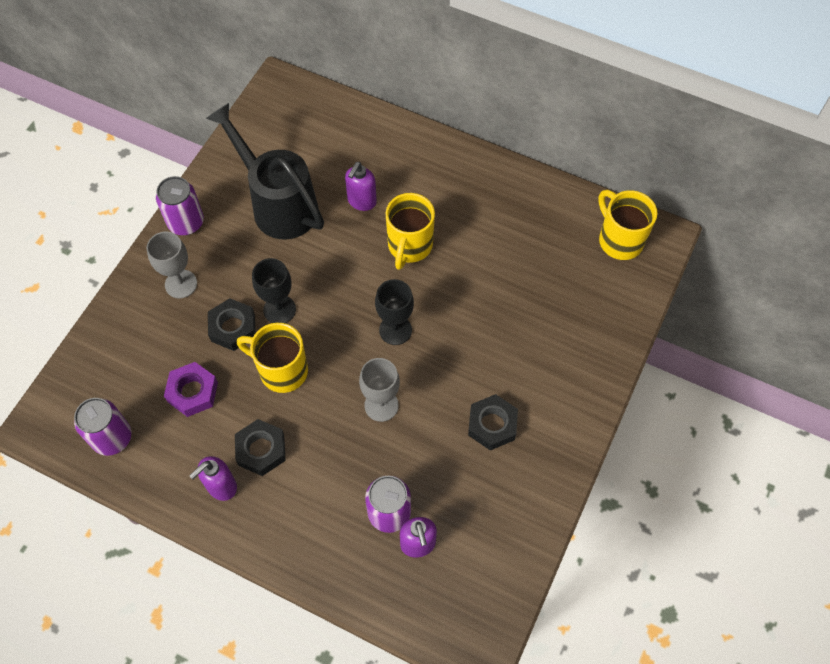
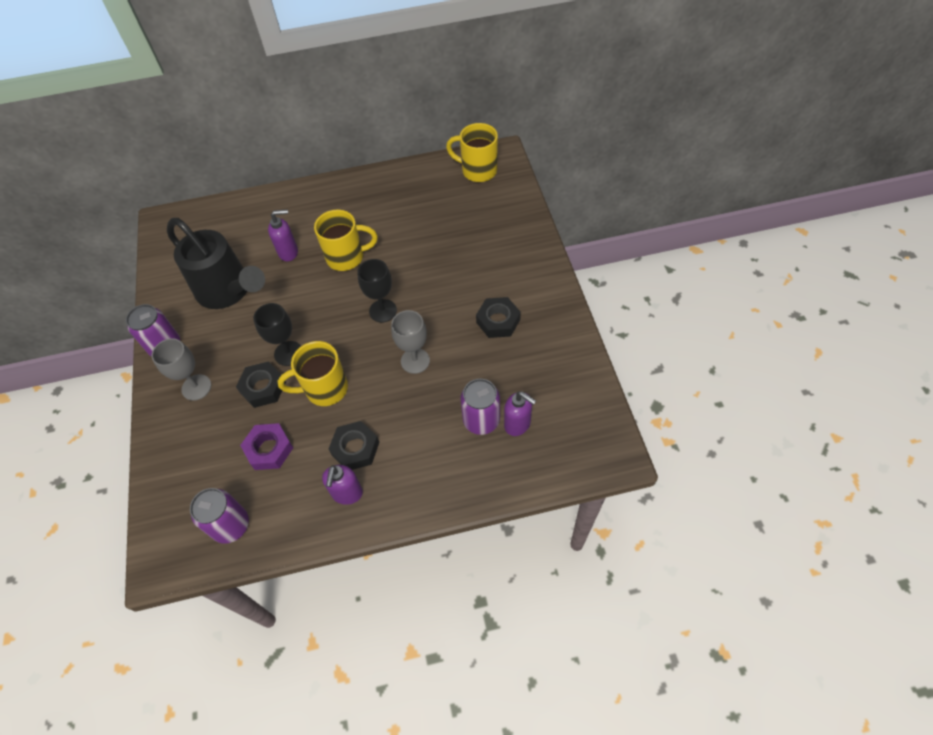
camera: 35 degrees left, 5 degrees down
black watering can [206,103,324,239] -> black watering can turned 150 degrees counterclockwise [167,218,265,309]
purple soap dispenser [345,162,377,211] -> purple soap dispenser turned 90 degrees counterclockwise [268,209,298,261]
yellow mug [386,193,435,270] -> yellow mug turned 75 degrees counterclockwise [314,210,378,271]

